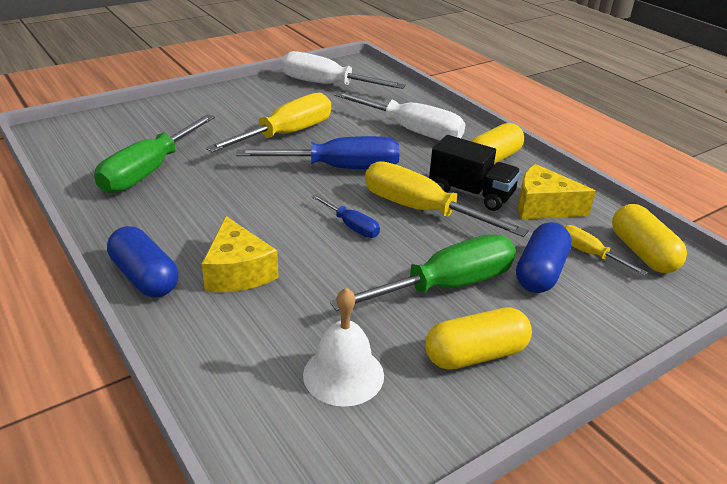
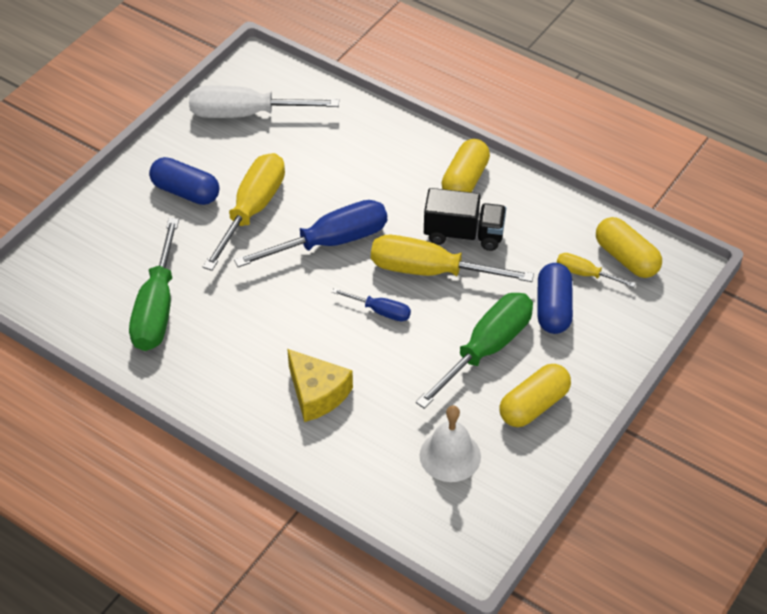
camera: 20 degrees left, 15 degrees up
blue capsule [107,226,178,297] -> blue capsule moved to [149,157,220,205]
white screwdriver [334,91,466,140] -> none
yellow cheese [518,164,596,219] -> none

